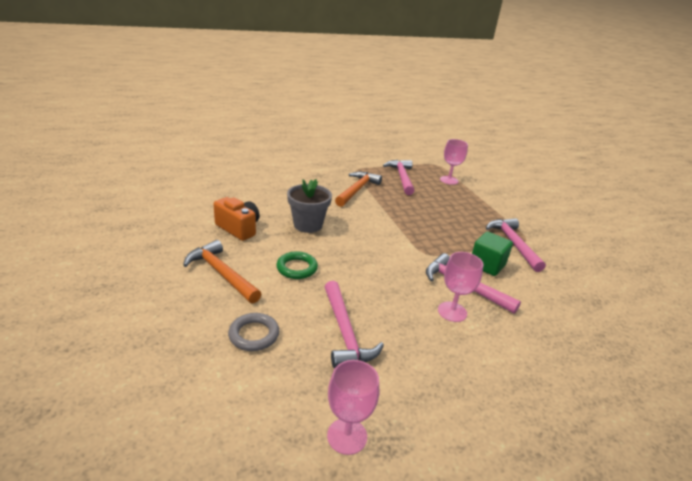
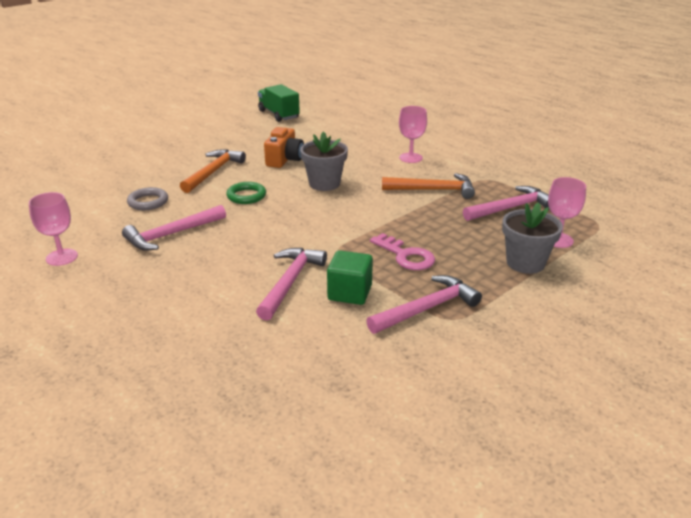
camera: 70 degrees right, 0 degrees up
pink goblet [438,252,483,322] -> pink goblet moved to [399,106,427,163]
none -> green truck [258,84,300,122]
none -> pink key [370,233,435,270]
none -> grey flower pot [502,202,563,274]

